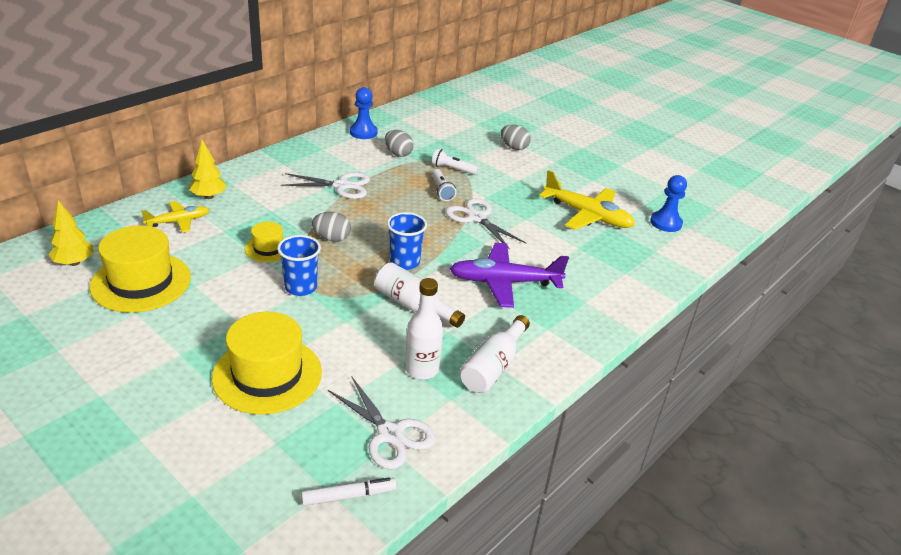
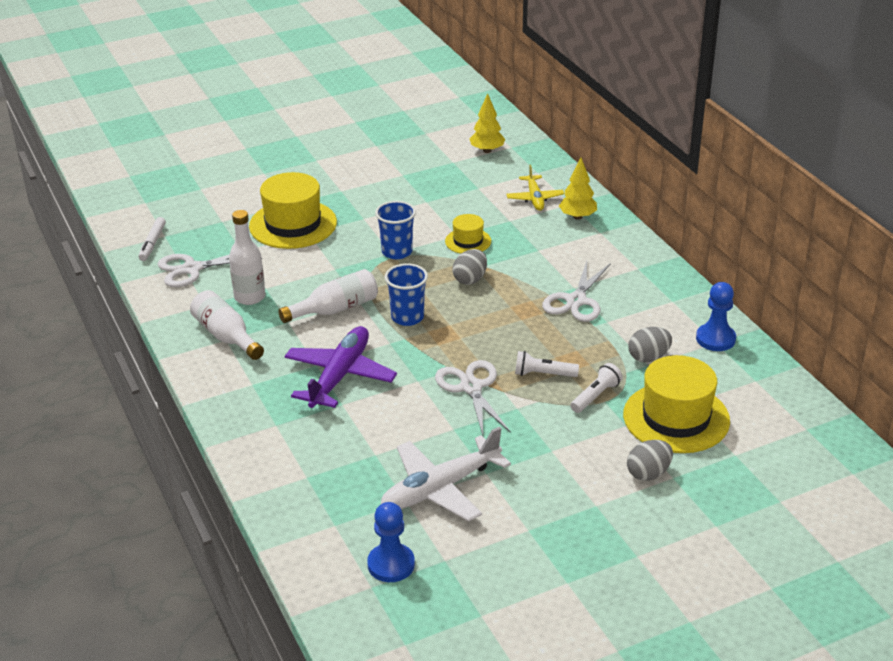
camera: 115 degrees right, 0 degrees up
yellow hat [89,226,191,313] -> yellow hat moved to [623,355,730,453]
white scissors [446,198,526,250] -> white scissors turned 90 degrees counterclockwise [435,360,511,435]
yellow plane [539,170,635,230] -> white plane [381,427,511,522]

